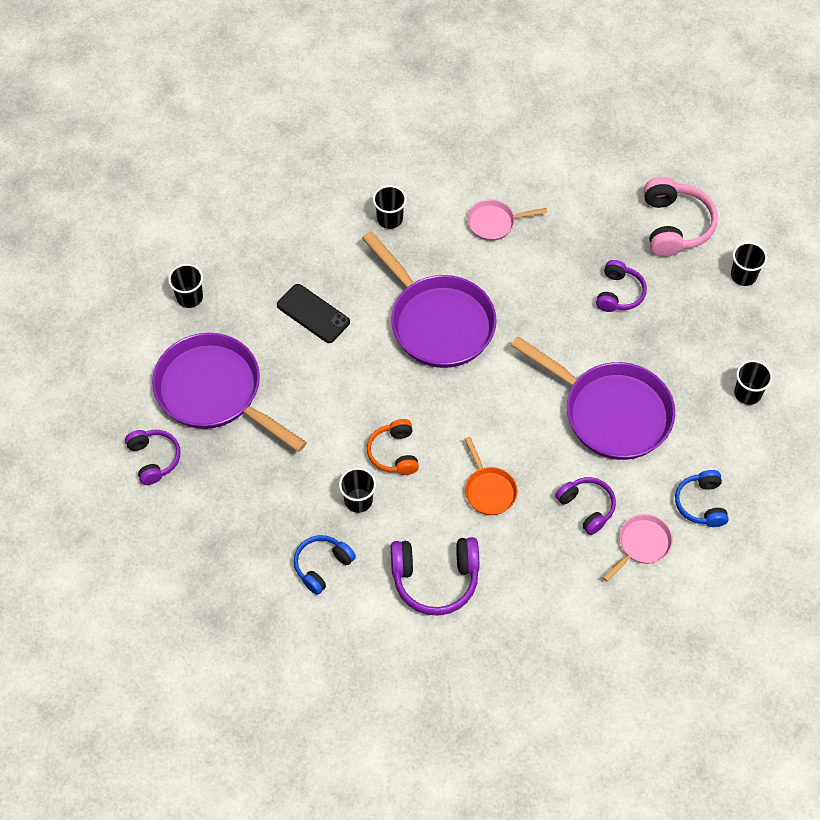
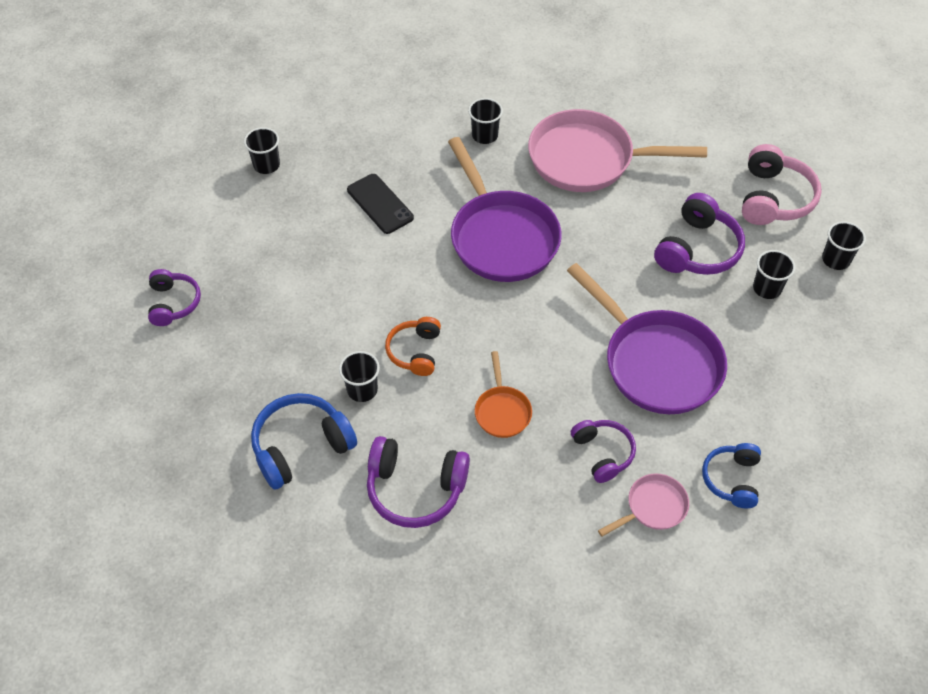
camera: 15 degrees right, 5 degrees down
purple pan [152,333,307,452] -> none
blue headphones [294,535,356,595] -> blue headphones [251,393,357,490], size x1.56
pink pan [467,200,547,241] -> pink pan [528,109,707,192], size x2.11
purple headphones [596,260,647,312] -> purple headphones [654,193,745,275], size x1.56
black cup [734,360,773,405] -> black cup moved to [753,250,795,299]

